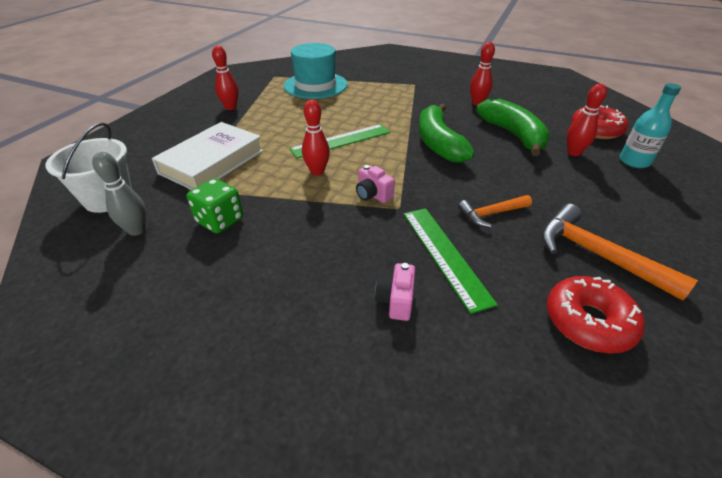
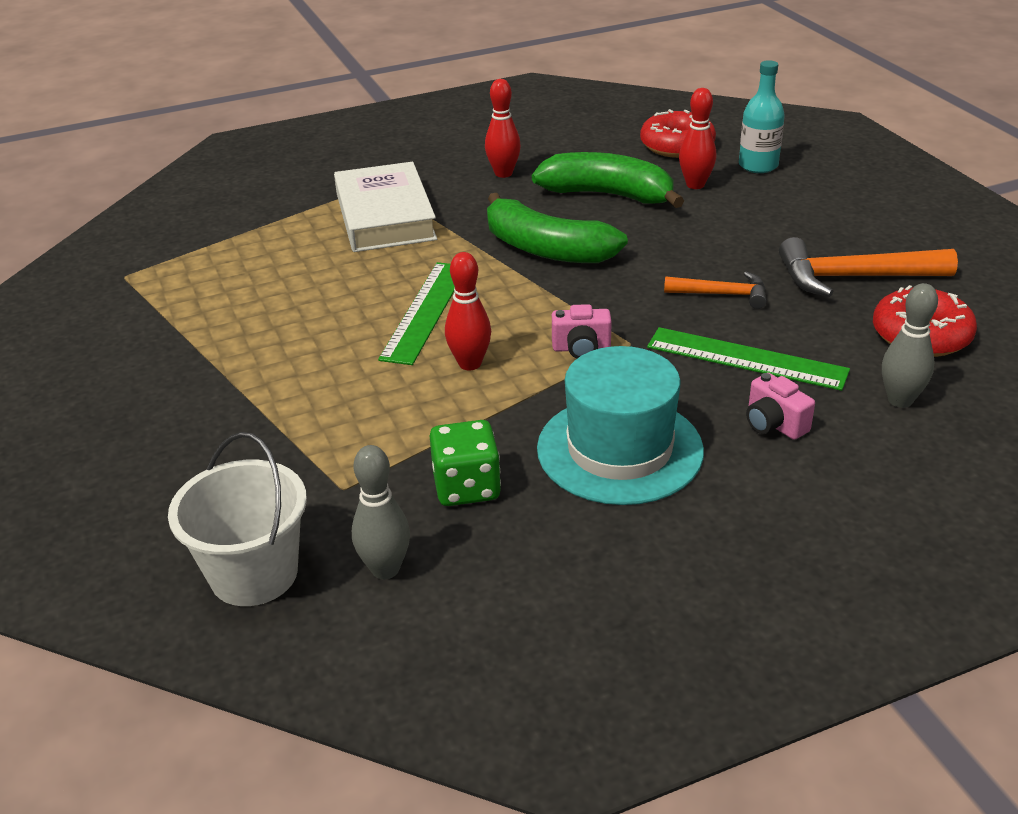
camera: 45 degrees left, 5 degrees down
white book [152,122,263,190] -> white book moved to [334,162,437,252]
red bowling pin [212,46,238,110] -> none
turquoise hat [284,43,347,99] -> turquoise hat moved to [537,346,704,505]
orange hammer [458,195,532,228] -> orange hammer turned 105 degrees counterclockwise [664,272,767,309]
none -> grey bowling pin [882,283,938,408]

